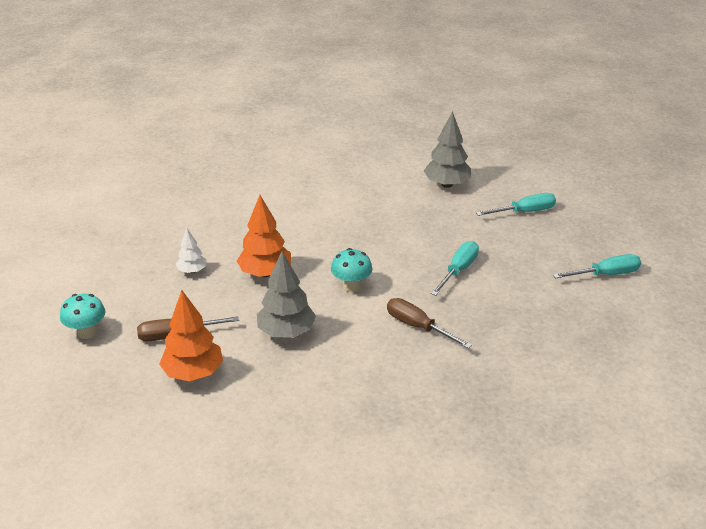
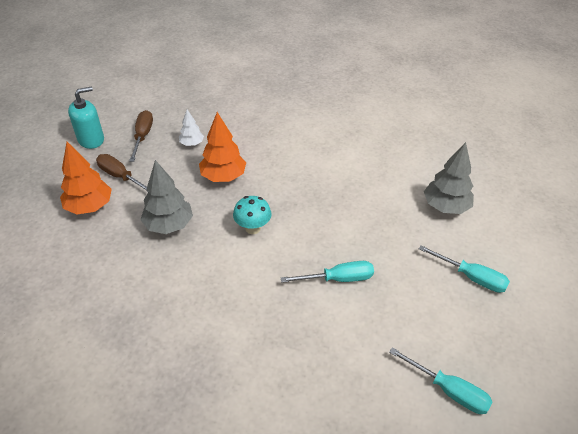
camera: 50 degrees right, 10 degrees up
turquoise mushroom [60,293,105,339] -> turquoise soap dispenser [68,87,104,149]
brown screwdriver [387,298,472,349] -> brown screwdriver moved to [129,110,153,162]

